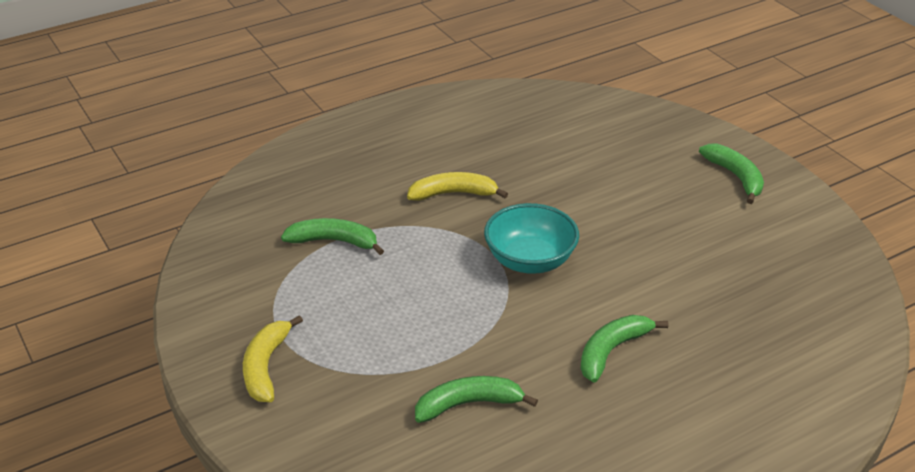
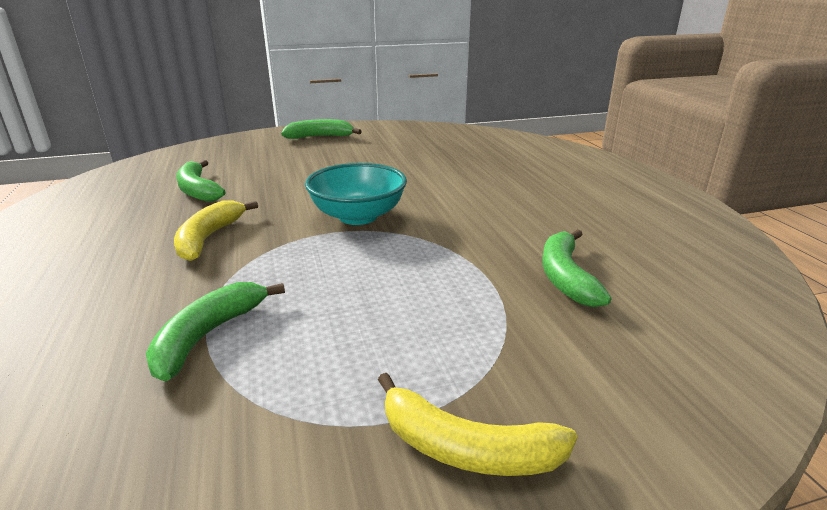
camera: 75 degrees left, 10 degrees down
green banana [580,315,668,383] -> green banana moved to [176,160,226,202]

